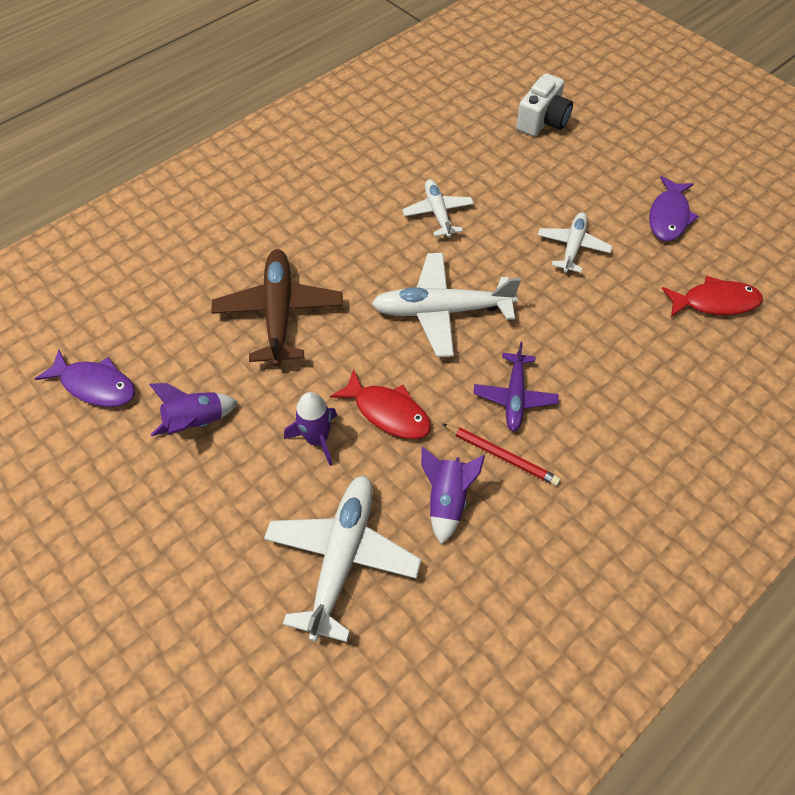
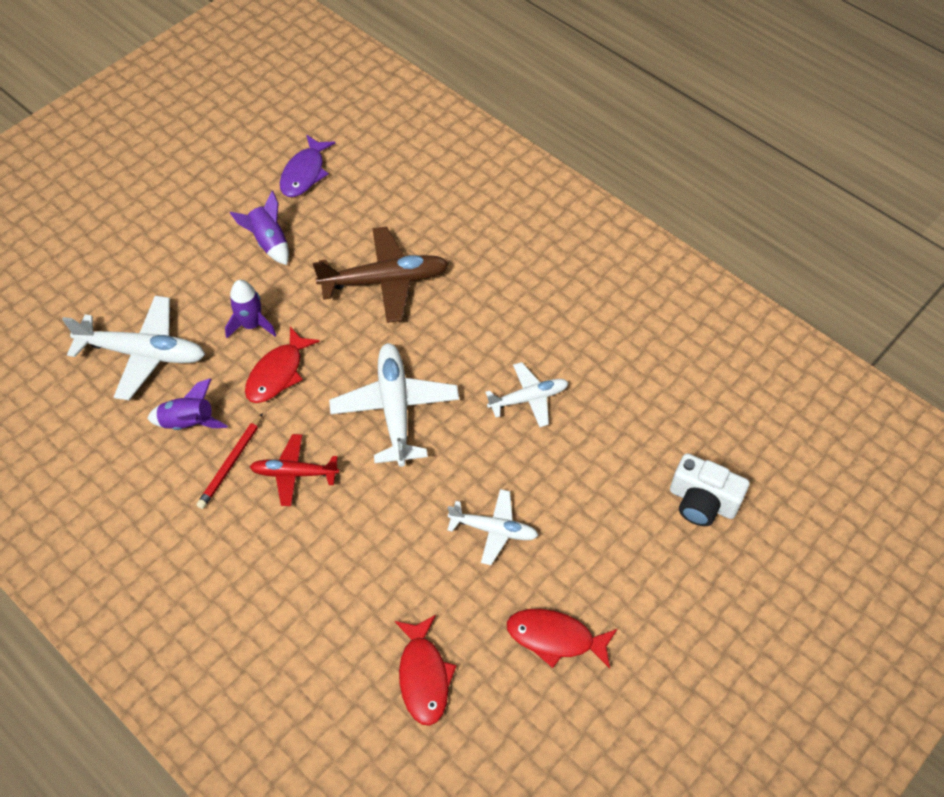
camera: 85 degrees right, 0 degrees up
purple plane [473,342,559,432] -> red plane [250,434,339,506]
purple fish [649,176,699,241] -> red fish [507,609,617,669]

